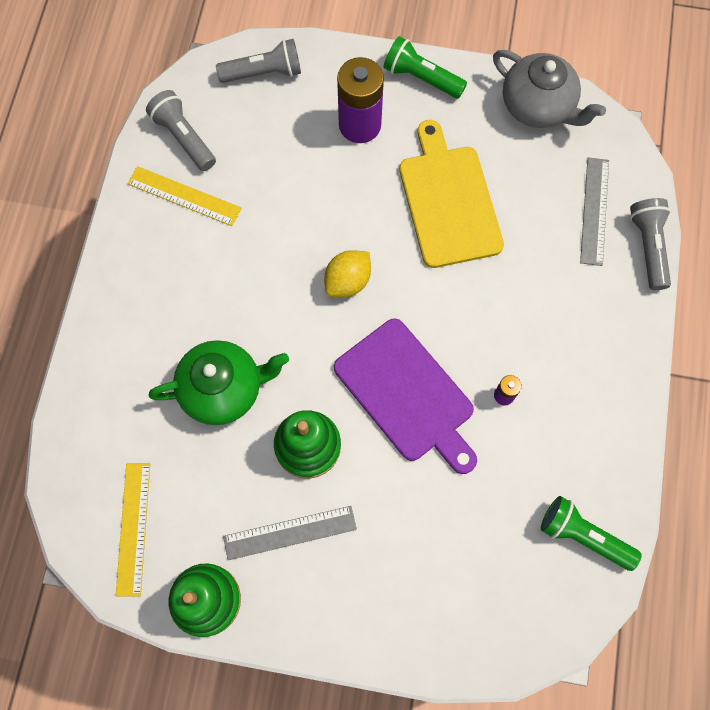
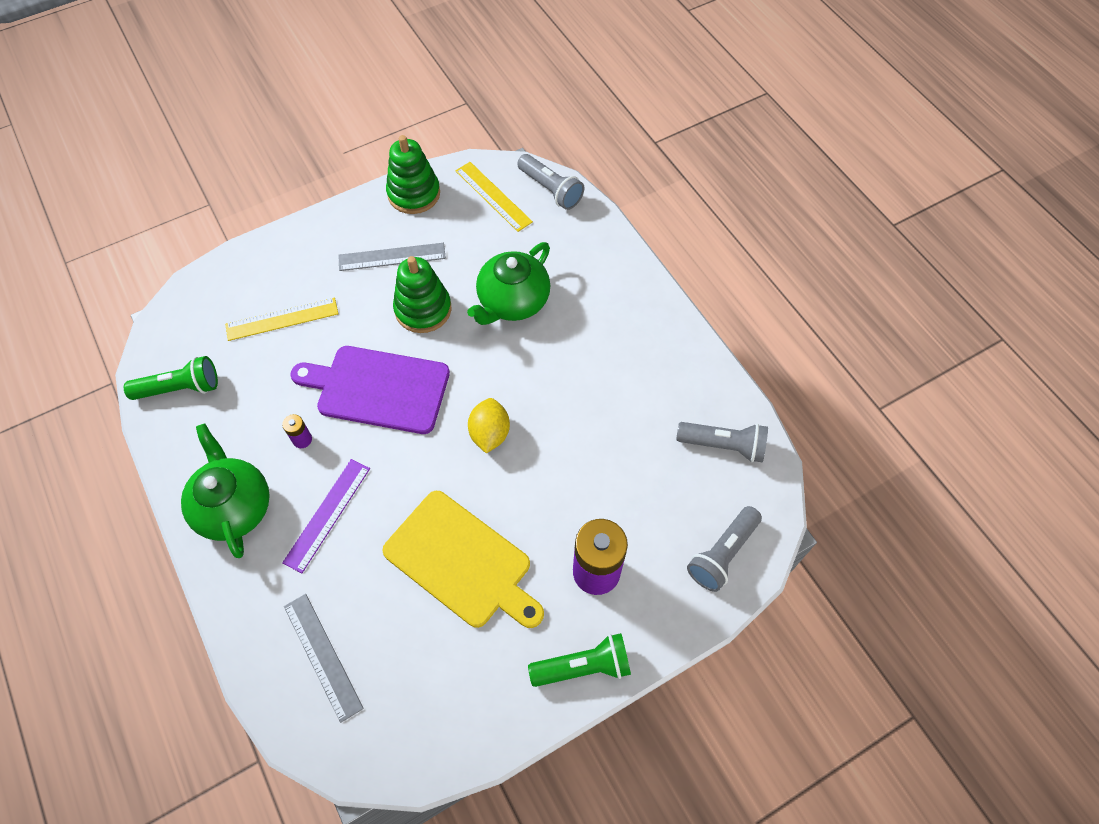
camera: 140 degrees right, 10 degrees down
yellow ruler [127,166,241,226] -> yellow ruler moved to [225,298,338,341]
grey ruler [223,506,357,560] -> grey ruler turned 45 degrees clockwise [338,243,446,271]
grey teapot [493,50,606,128] -> none
grey flashlight [630,198,671,290] -> grey flashlight moved to [517,154,584,210]
none -> green teapot [181,424,270,558]
none -> purple ruler [282,459,370,573]

